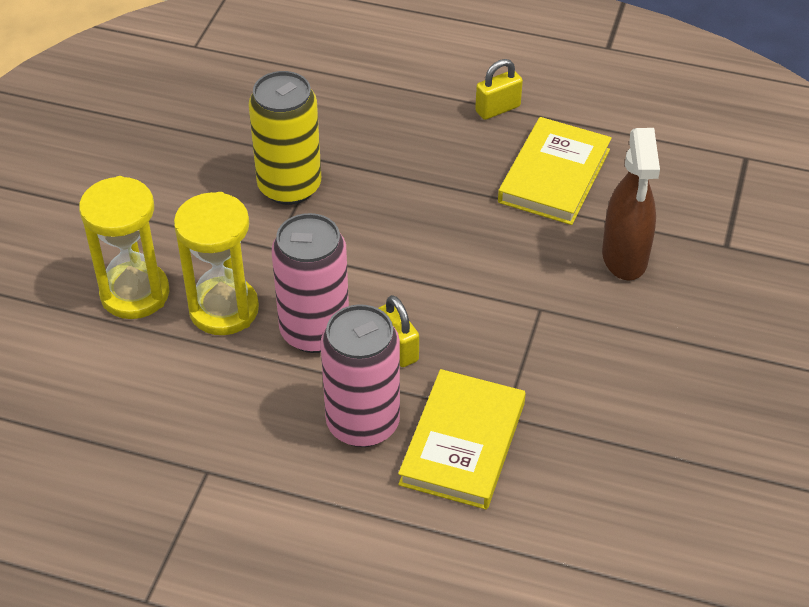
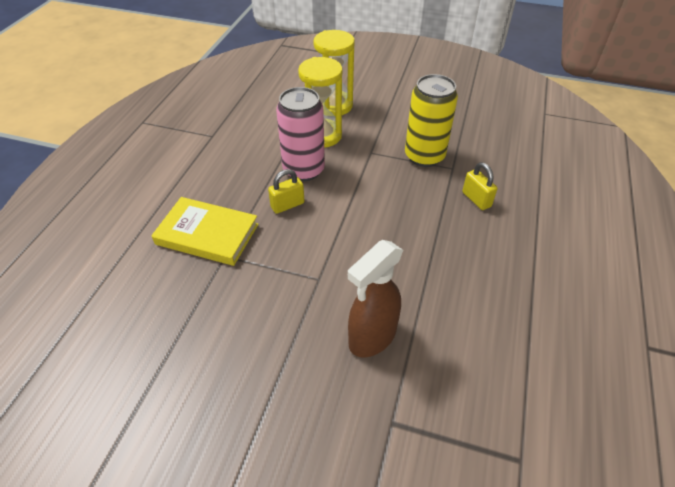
camera: 90 degrees right, 0 degrees up
pink can [321,304,400,447] -> none
yellow padlock [475,59,523,120] -> yellow padlock moved to [462,162,498,210]
yellow book [498,117,612,225] -> none
brown spray bottle [602,128,660,281] -> brown spray bottle turned 45 degrees counterclockwise [348,240,403,357]

